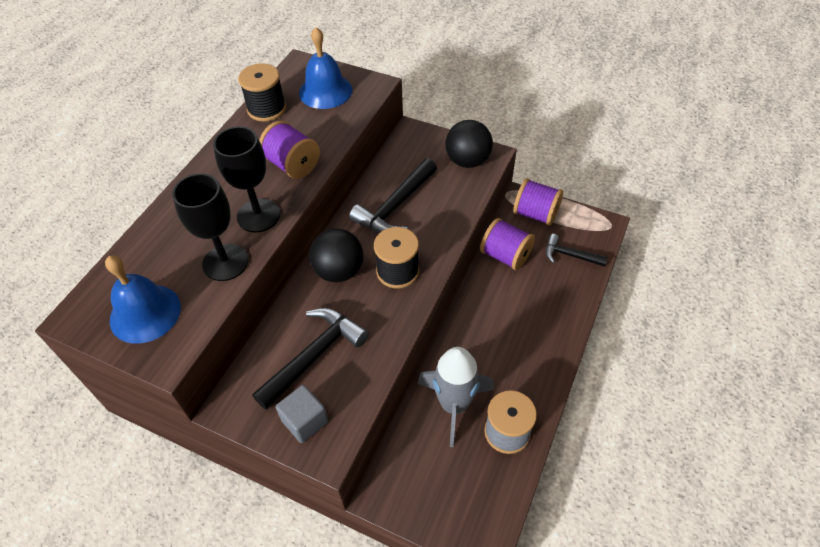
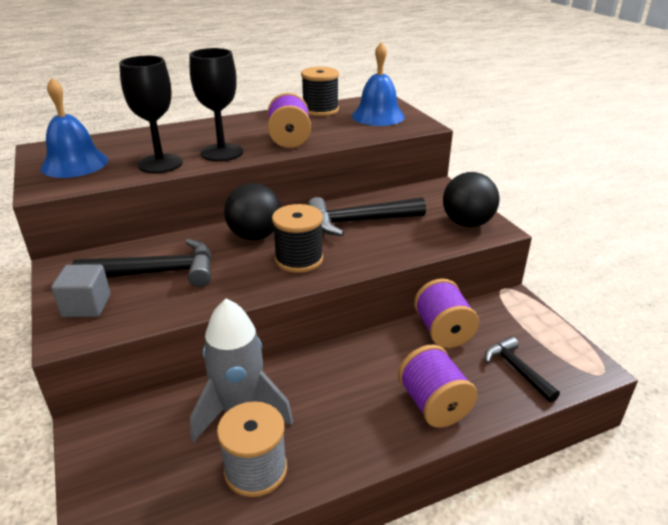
camera: 40 degrees right, 20 degrees down
purple spool [513,178,563,226] -> purple spool moved to [398,345,478,428]

